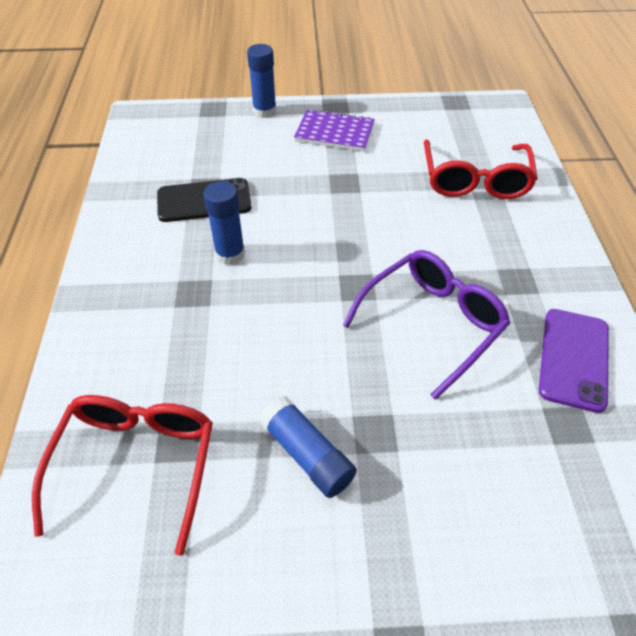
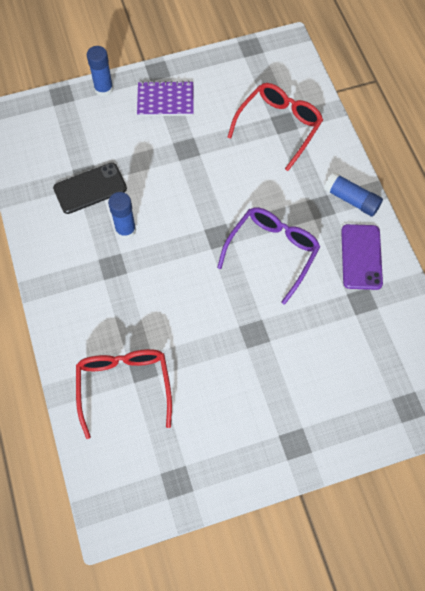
camera: 15 degrees left, 15 degrees up
blue glue stick [259,396,357,498] -> blue glue stick moved to [324,172,383,217]
red glasses [424,140,538,199] -> red glasses turned 135 degrees counterclockwise [228,83,323,171]

